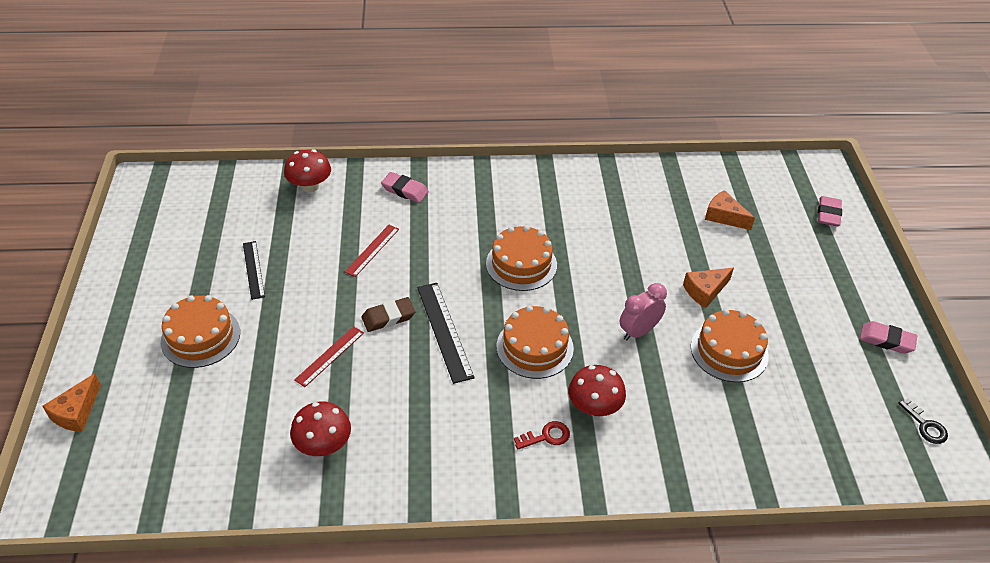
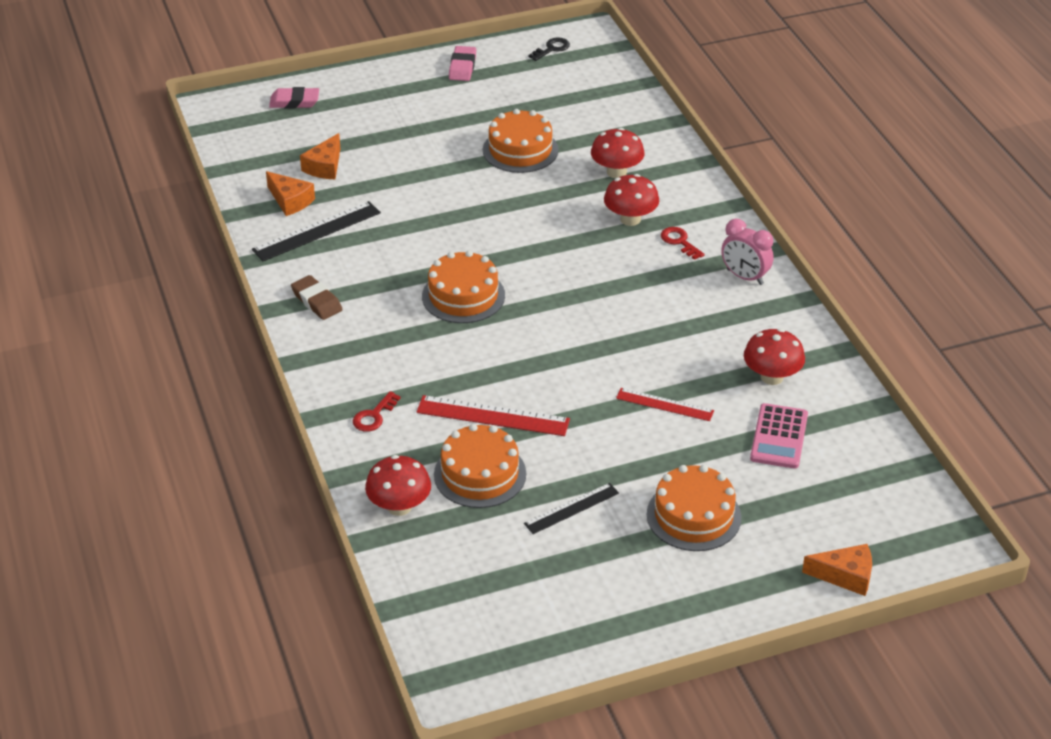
camera: 105 degrees left, 5 degrees down
red ruler [345,225,399,277] -> red ruler [416,395,570,436], size x1.55
brown eraser [362,297,415,332] -> brown eraser moved to [291,275,343,320]
pink eraser [381,172,429,203] -> red key [353,391,400,432]
black ruler [417,283,475,384] -> black ruler moved to [252,201,381,261]
orange cake [497,305,574,379] -> orange cake moved to [434,424,526,508]
pink clock [620,283,667,340] -> pink clock moved to [721,219,774,285]
orange cheese [683,268,734,308] -> orange cheese moved to [266,171,315,216]
none -> red mushroom [591,128,645,178]
none -> pink calculator [750,403,808,469]

